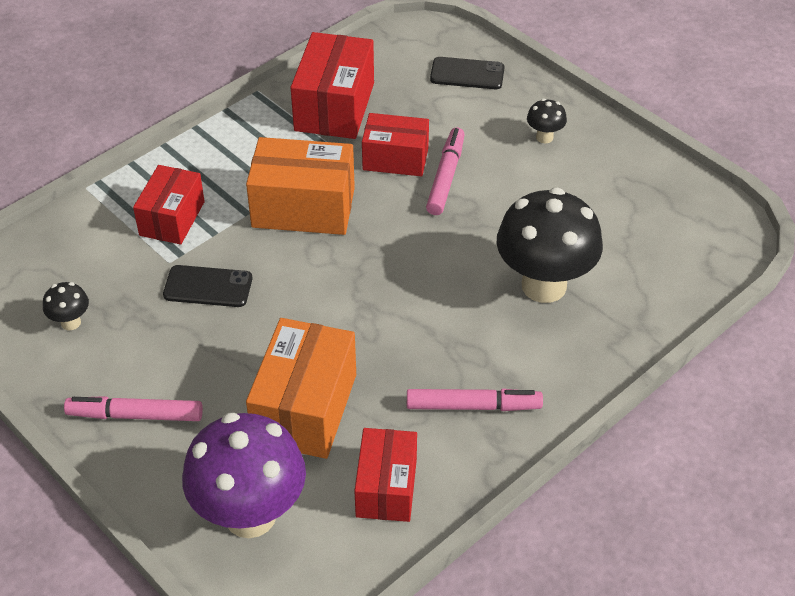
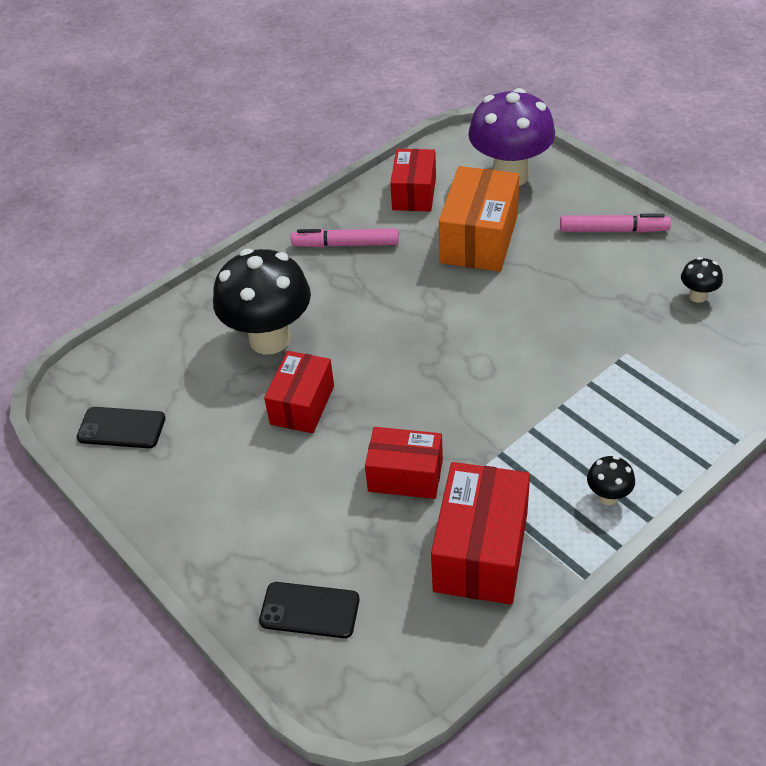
camera: 175 degrees left, 0 degrees up
red box [133,165,205,245] -> red box moved to [264,351,334,433]
black phone [163,265,252,307] -> black phone moved to [77,407,165,448]
orange box [246,137,355,235] -> none
pink marker [426,128,465,215] -> none
black mushroom [527,99,567,143] -> black mushroom moved to [587,456,635,505]

